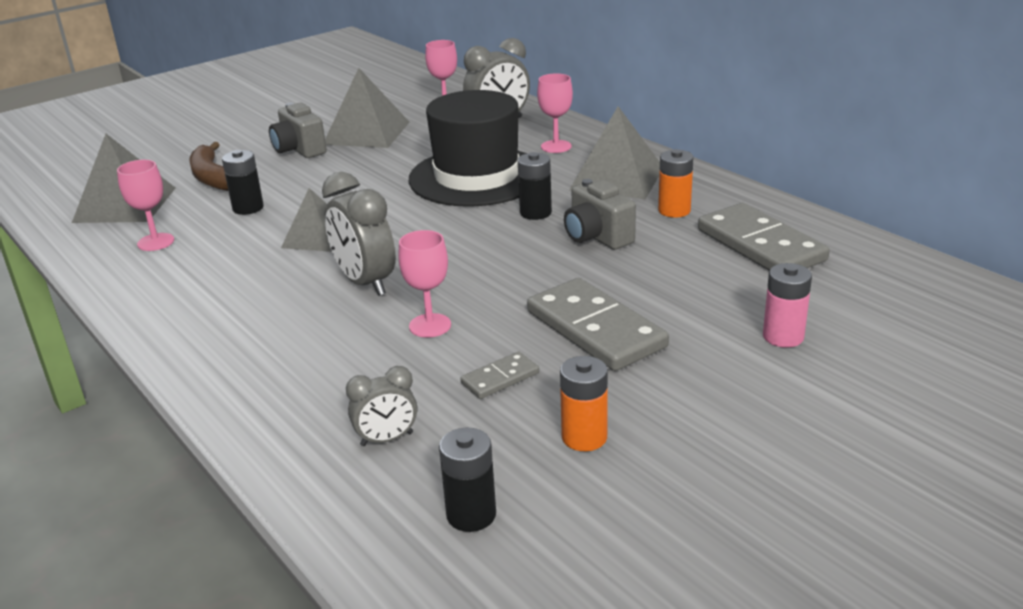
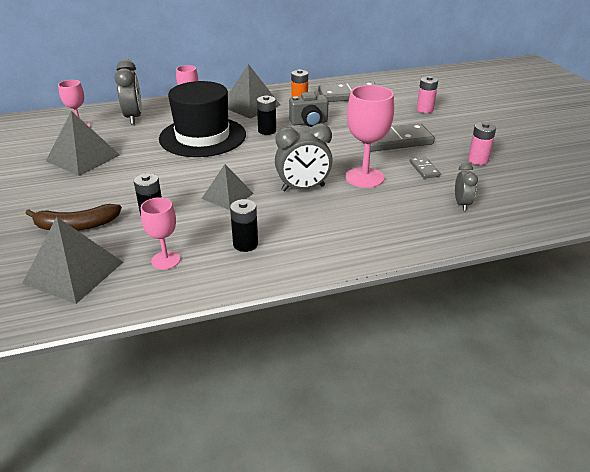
camera: 70 degrees left, 5 degrees up
grey camera [269,102,327,158] -> none
pink goblet [398,230,451,337] -> pink goblet [345,85,394,188], size x1.67
black battery [439,428,496,532] -> black battery moved to [230,199,258,252]
orange battery [560,356,608,451] -> pink battery [468,122,496,165]

